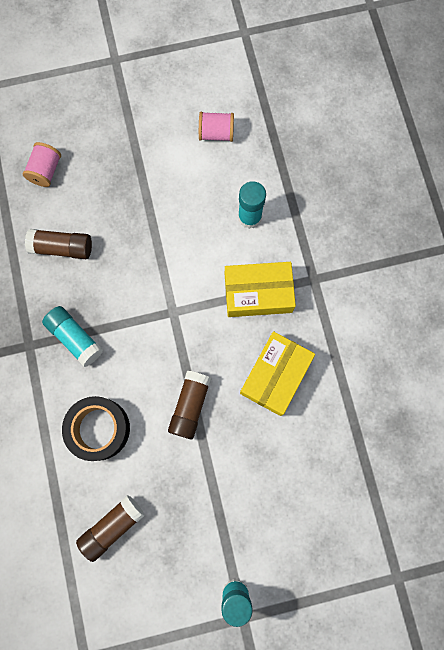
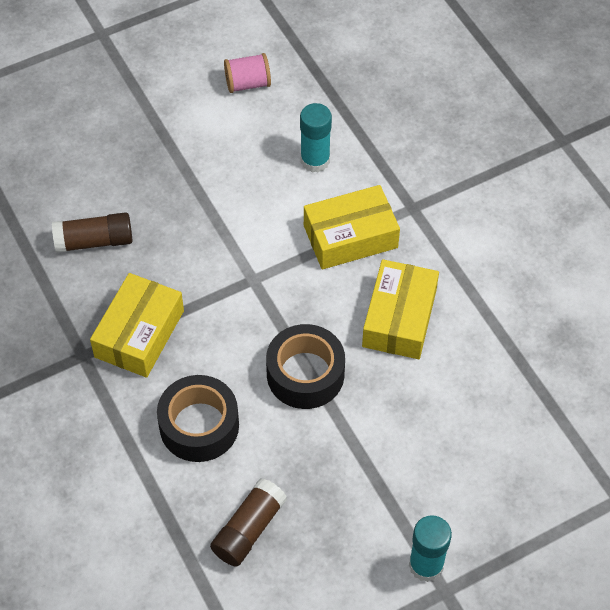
camera: 15 degrees left, 20 degrees down
pink spool [23,142,61,187] -> none
turquoise glue stick [42,306,103,367] -> yellow box [90,273,184,378]
brown glue stick [168,371,212,440] -> black tape [266,324,345,409]

